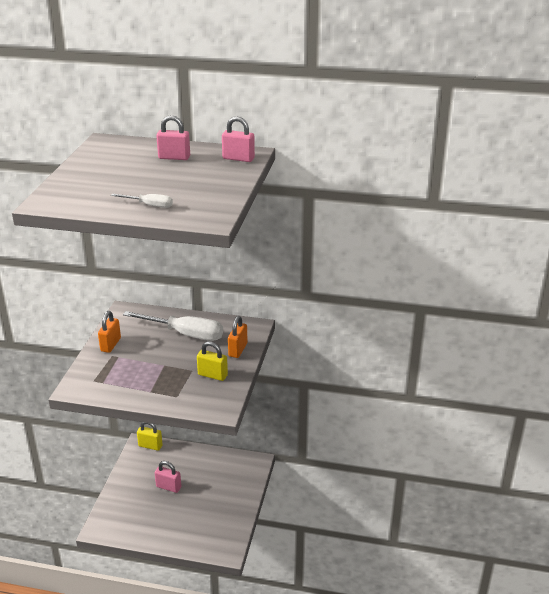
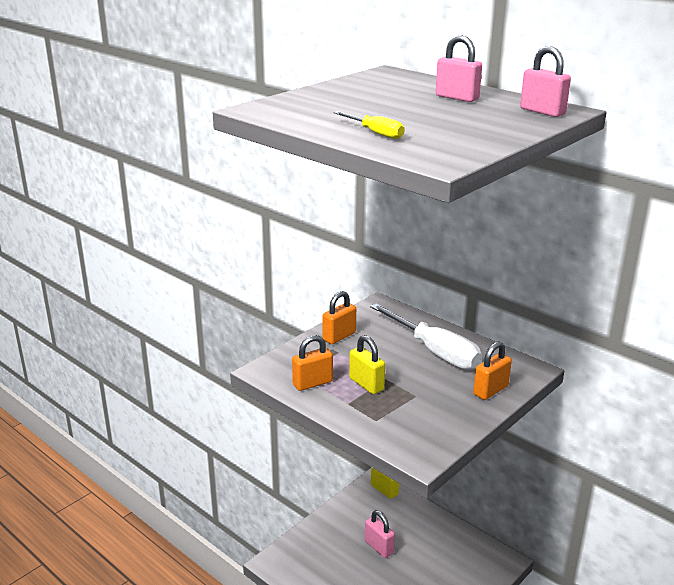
camera: 30 degrees right, 5 degrees down
white screwdriver [111,194,173,208] -> yellow screwdriver [334,111,405,139]
yellow padlock [197,341,228,381] -> yellow padlock moved to [349,335,385,394]
none -> orange padlock [292,335,333,391]

